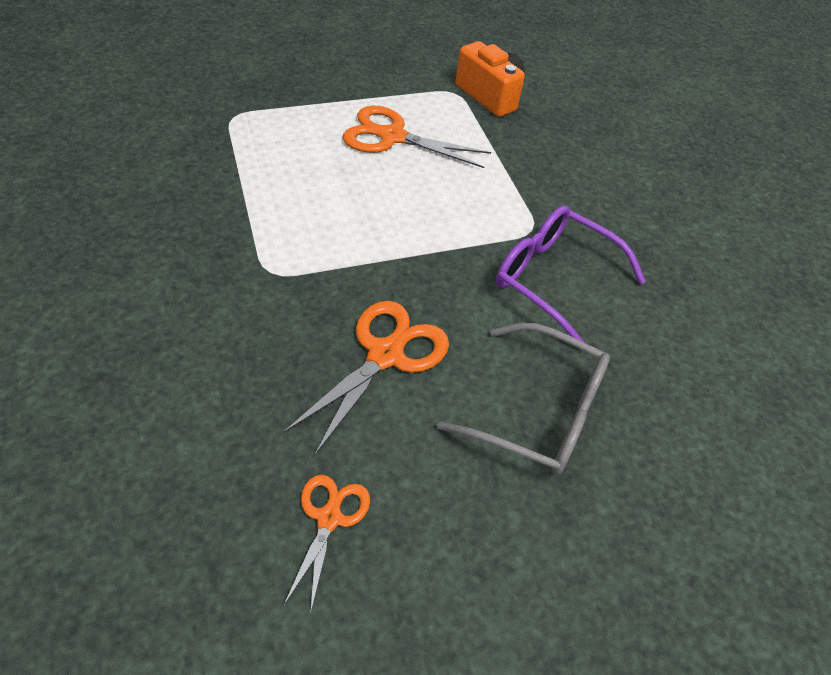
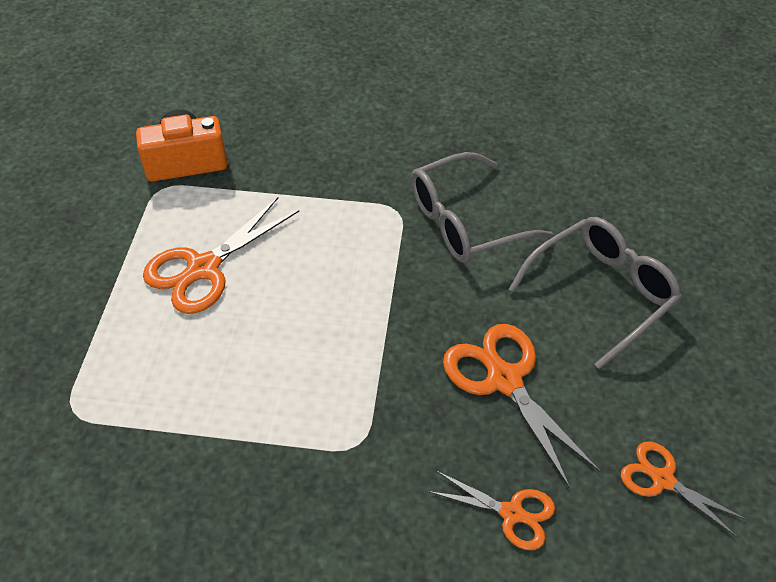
camera: 60 degrees left, 0 degrees up
purple glasses [496,205,646,343] -> grey glasses [411,152,554,263]
none -> orange scissors [428,471,555,550]

